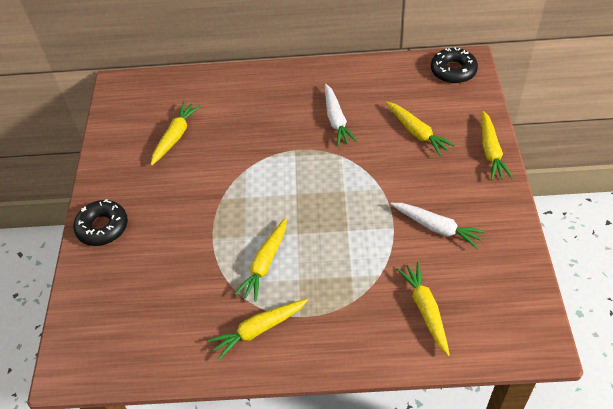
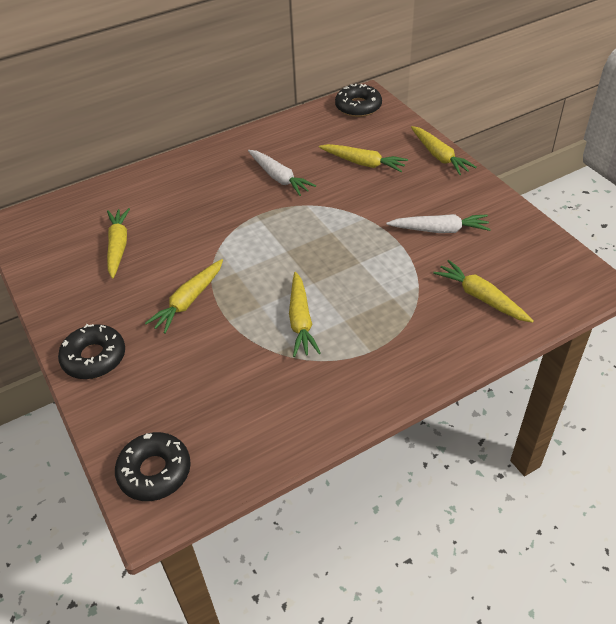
camera: 30 degrees left, 5 degrees down
yellow carrot [208,299,308,360] -> yellow carrot moved to [145,259,223,334]
none -> black donut [115,432,191,501]

